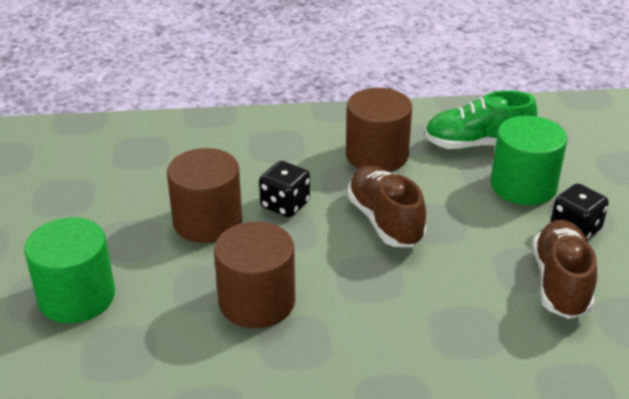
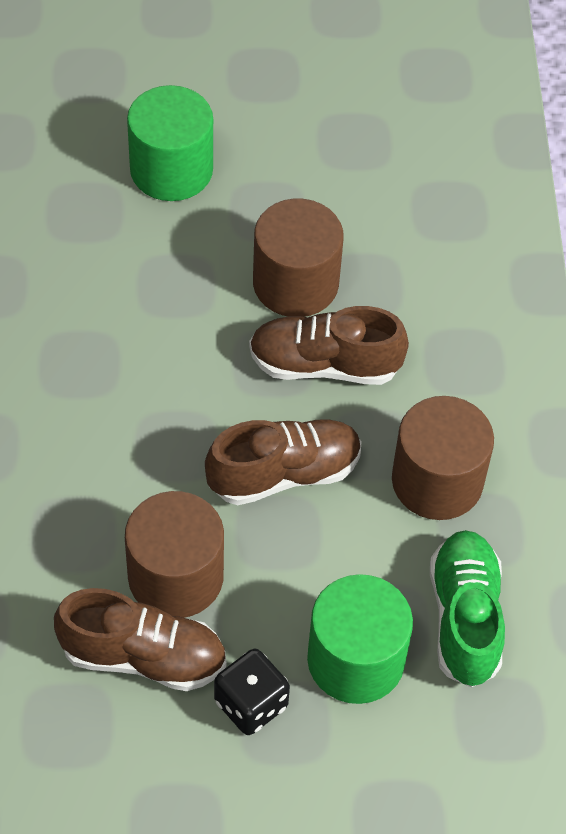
camera: 90 degrees right, 20 degrees up
brown cylinder [214,222,295,328] -> brown cylinder moved to [125,491,224,618]
black dice [259,161,310,217] -> brown shoe [249,306,409,385]

